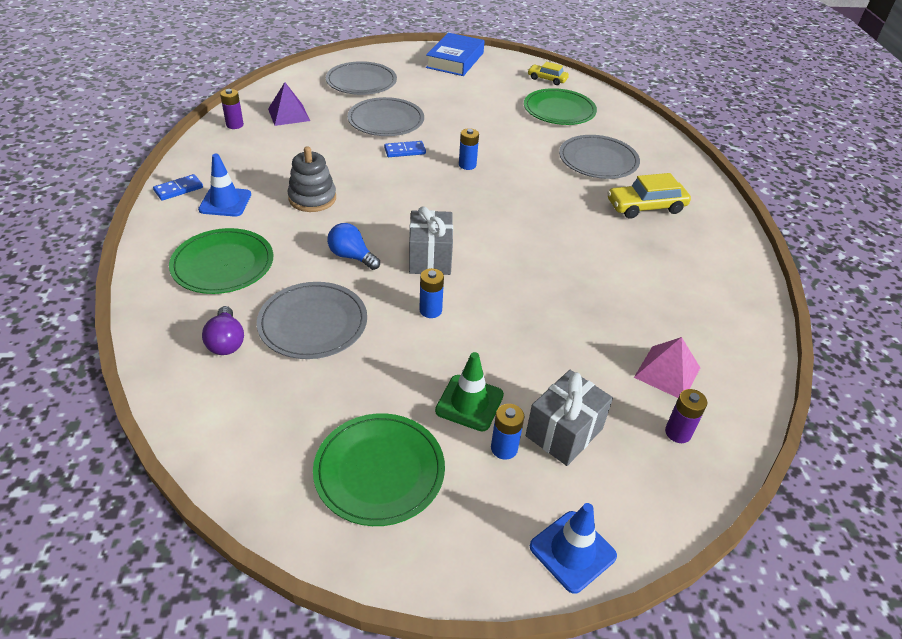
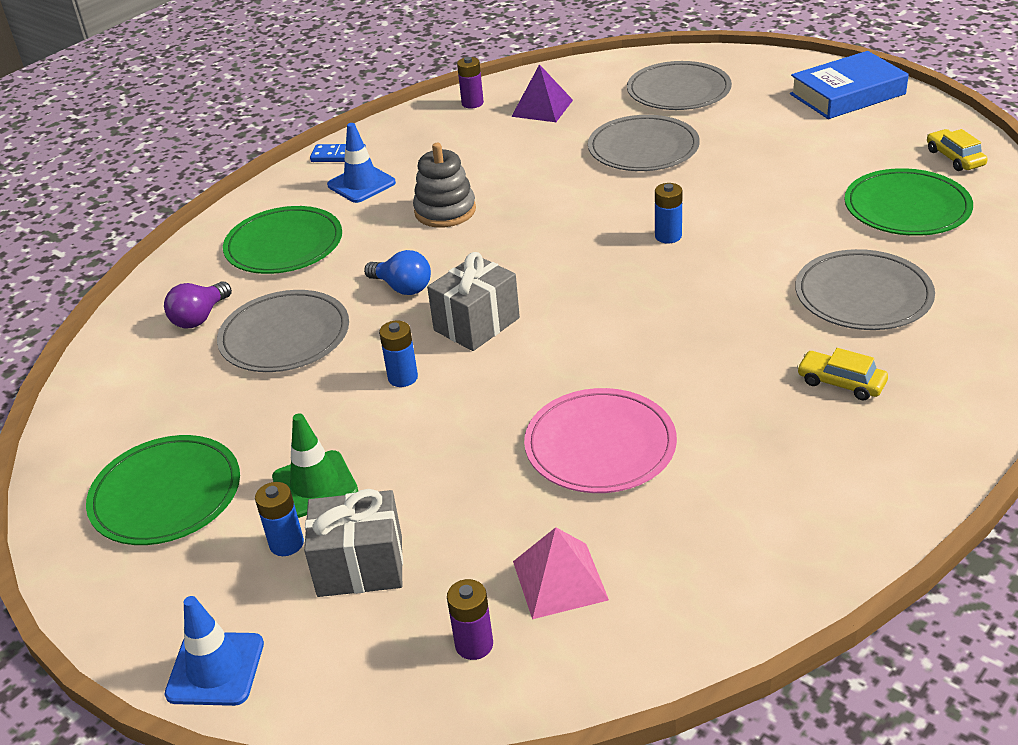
camera: 50 degrees right, 5 degrees down
blue light bulb [327,223,380,270] -> blue light bulb turned 135 degrees clockwise [364,250,431,295]
blue domino [384,141,426,157] -> none
yellow car [607,173,691,219] -> yellow car [797,348,888,401], size x0.63
none -> pink plate [524,388,677,493]

